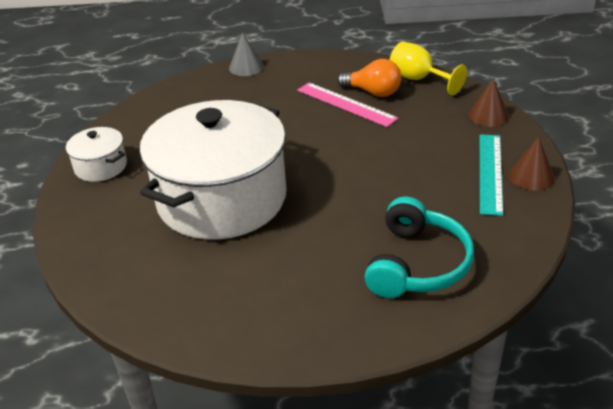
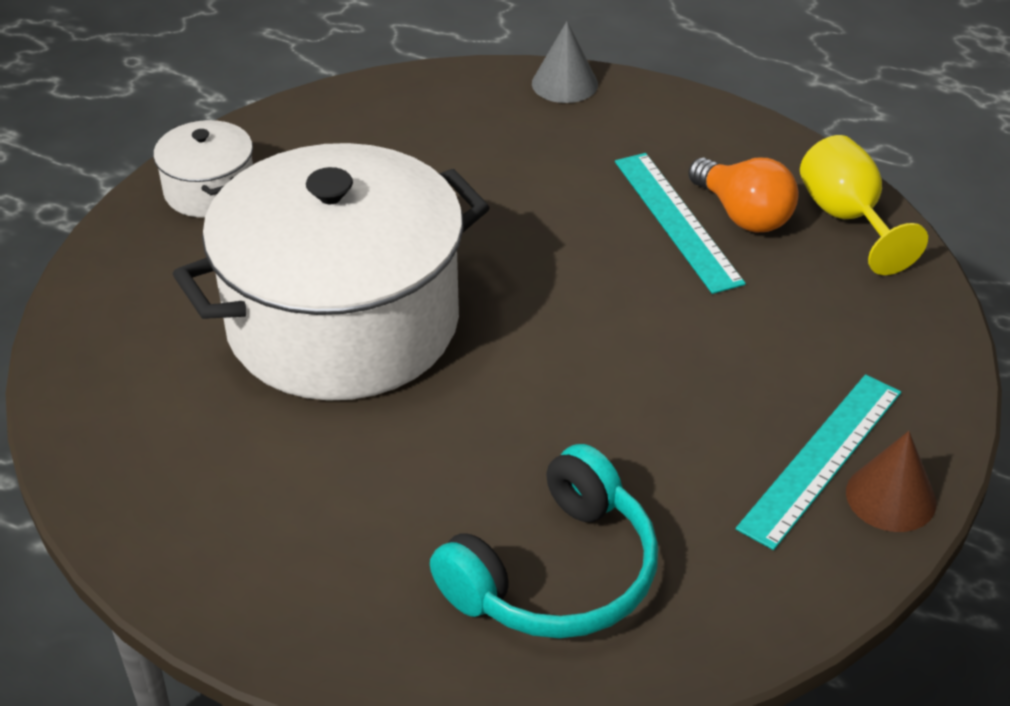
camera: 25 degrees right, 5 degrees up
pink ruler [297,83,399,127] -> turquoise ruler [615,153,746,294]
brown cone [468,78,509,127] -> none

